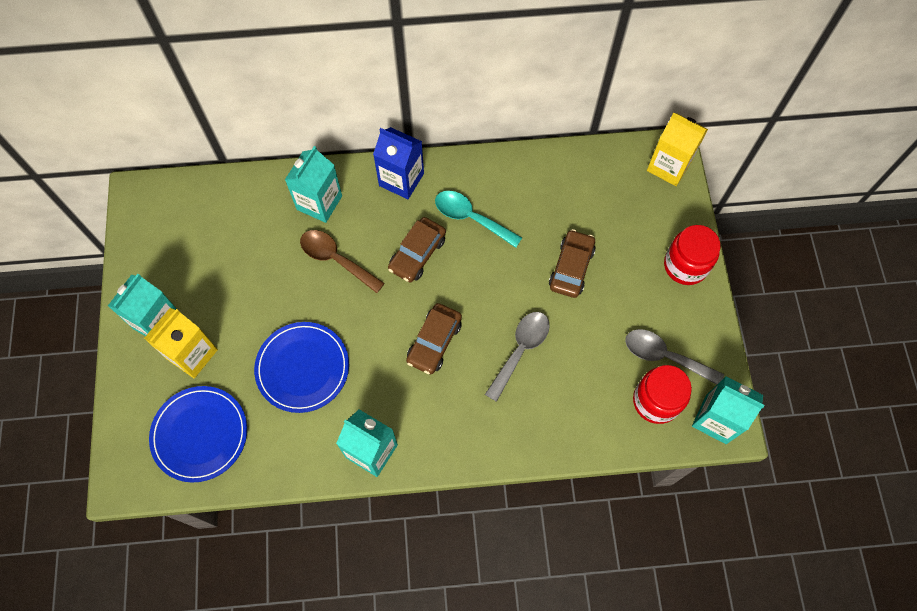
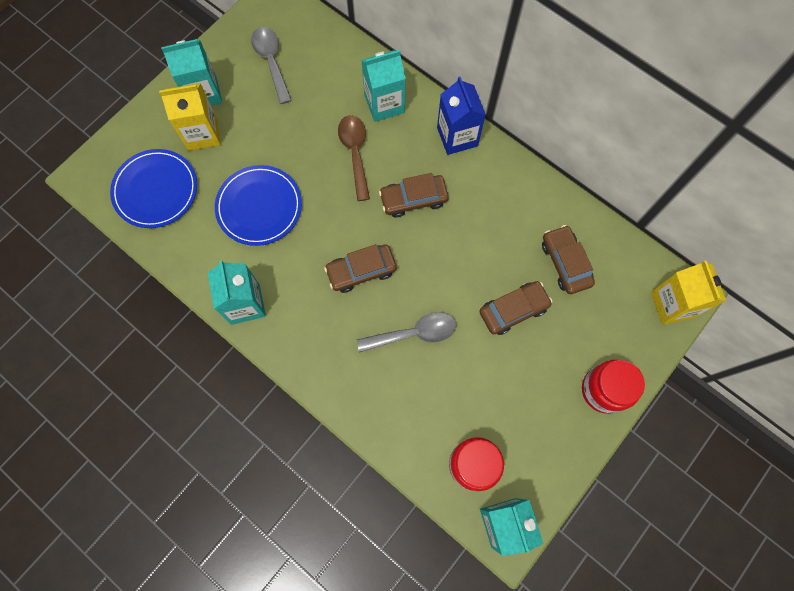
camera: 45 degrees right, 5 degrees up
turquoise spoon [435,191,522,248] -> none
grey spoon [625,329,724,385] -> grey spoon moved to [251,27,292,104]
none -> brown car [542,225,595,294]

